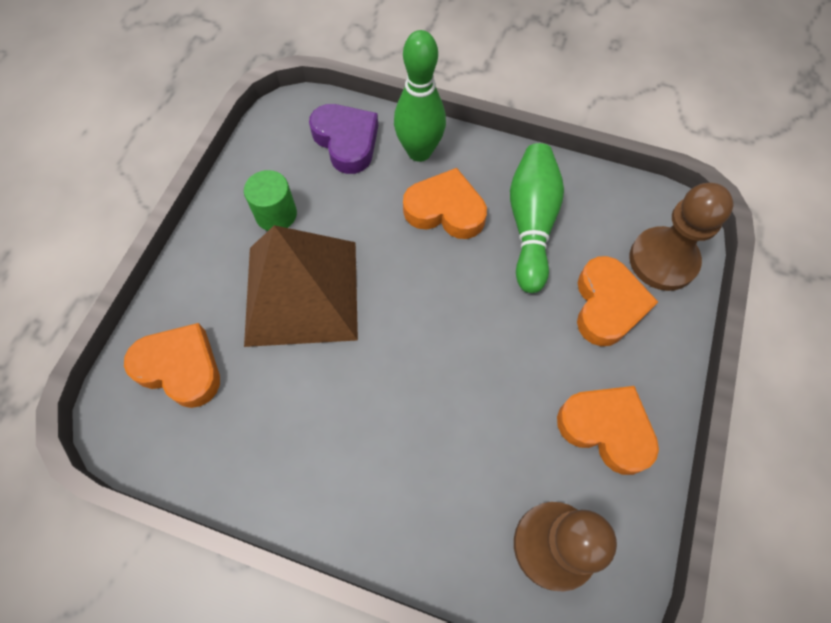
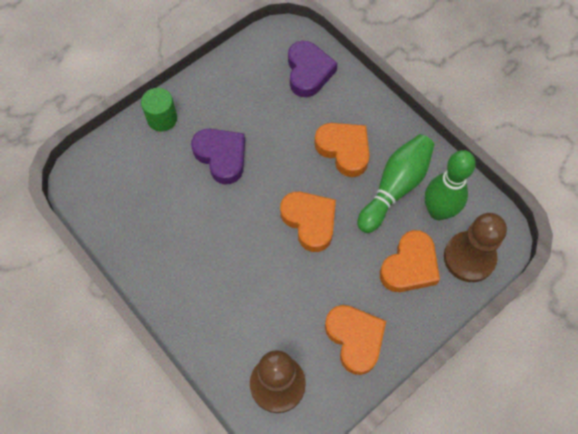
camera: 30 degrees right, 0 degrees up
orange heart [124,323,220,408] -> orange heart moved to [280,192,336,252]
green cylinder [244,170,297,231] -> green cylinder moved to [141,88,177,132]
brown pyramid [244,225,358,347] -> purple heart [191,129,245,185]
green bowling pin [394,30,446,162] -> green bowling pin moved to [425,150,476,220]

